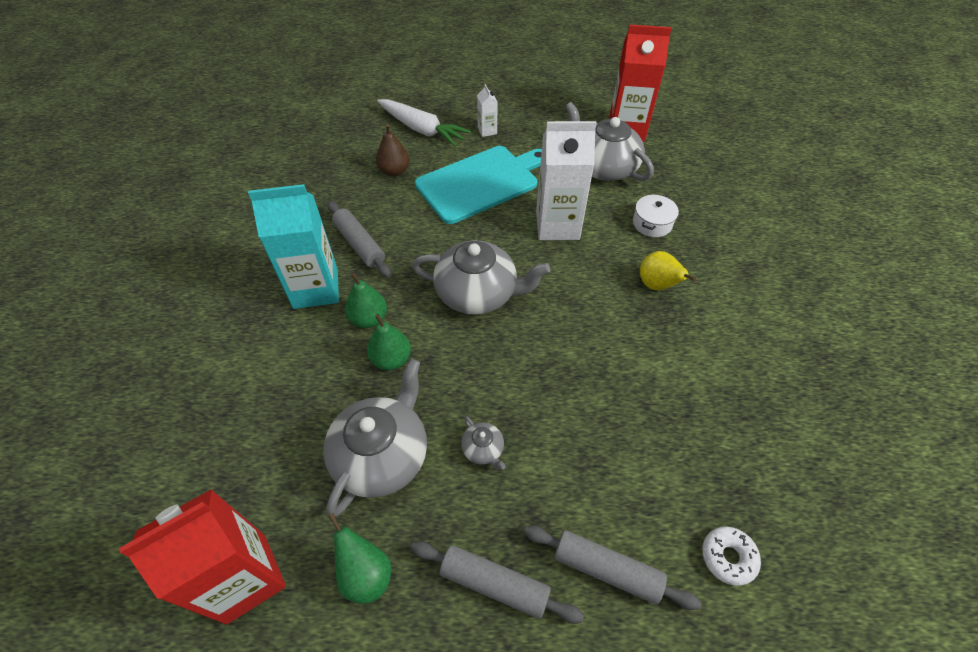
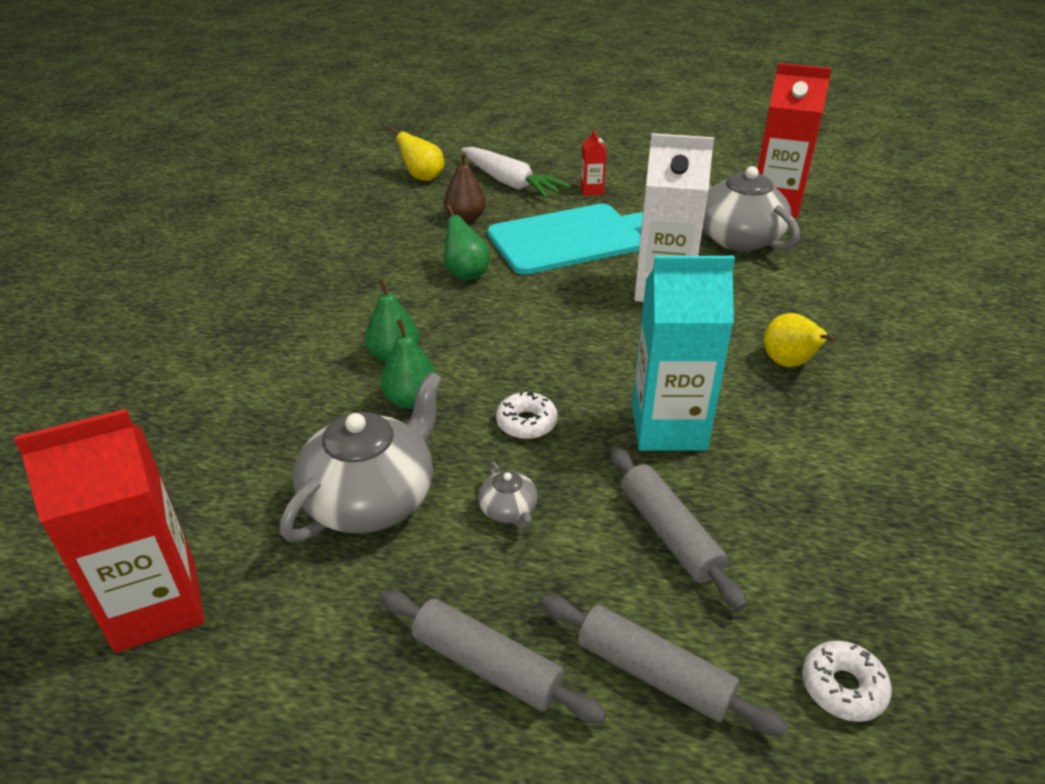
camera: 10 degrees right, 15 degrees down
turquoise carton [248,184,339,309] -> turquoise carton moved to [632,256,735,451]
grey rolling pin [327,201,391,278] -> grey rolling pin moved to [610,447,747,610]
green pear [328,513,391,604] -> green pear moved to [444,204,490,280]
grey teapot [412,240,550,315] -> none
white carton [477,84,498,137] -> red carton [580,130,607,196]
white pot [633,195,679,237] -> none
none -> yellow pear [388,126,444,181]
none -> white donut [496,391,558,439]

